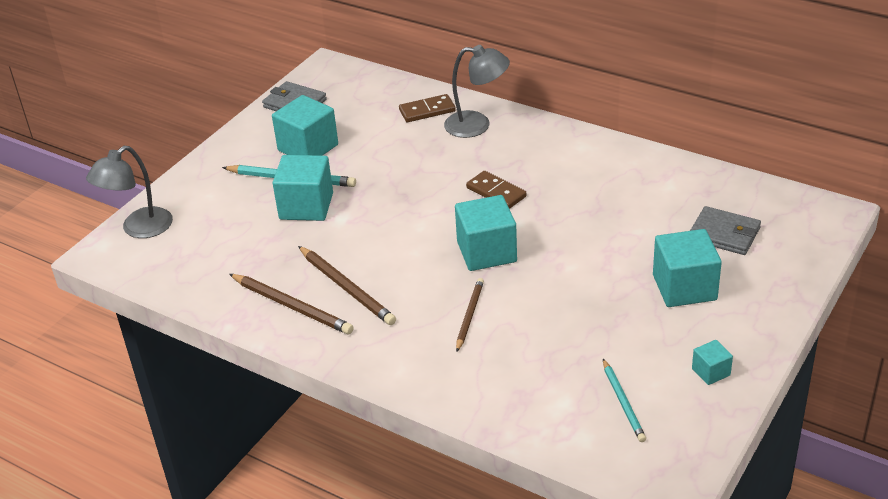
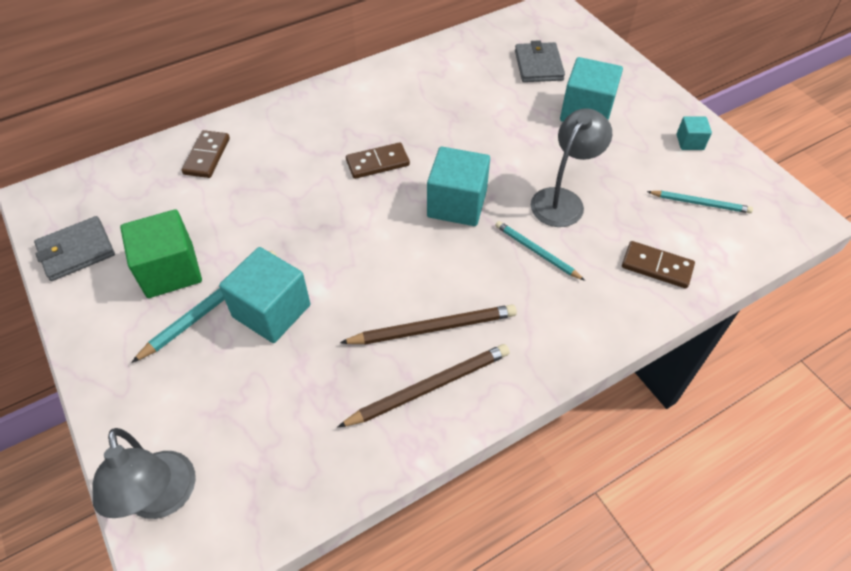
camera: 65 degrees left, 15 degrees up
turquoise cube [272,95,338,156] -> green cube [120,209,202,298]
grey lamp [444,45,510,138] -> grey lamp moved to [531,108,612,227]
brown pencil [456,278,484,352] -> turquoise pencil [495,221,585,281]
grey wallet [690,206,761,255] -> grey wallet turned 60 degrees counterclockwise [515,40,565,82]
none -> brown domino [622,241,695,288]

